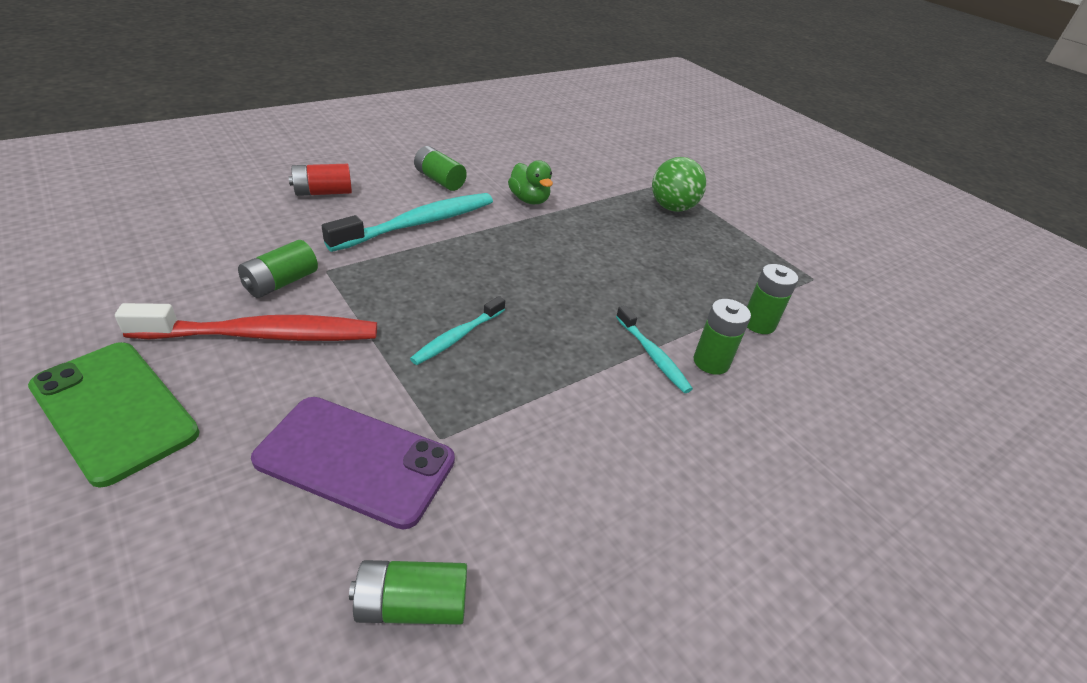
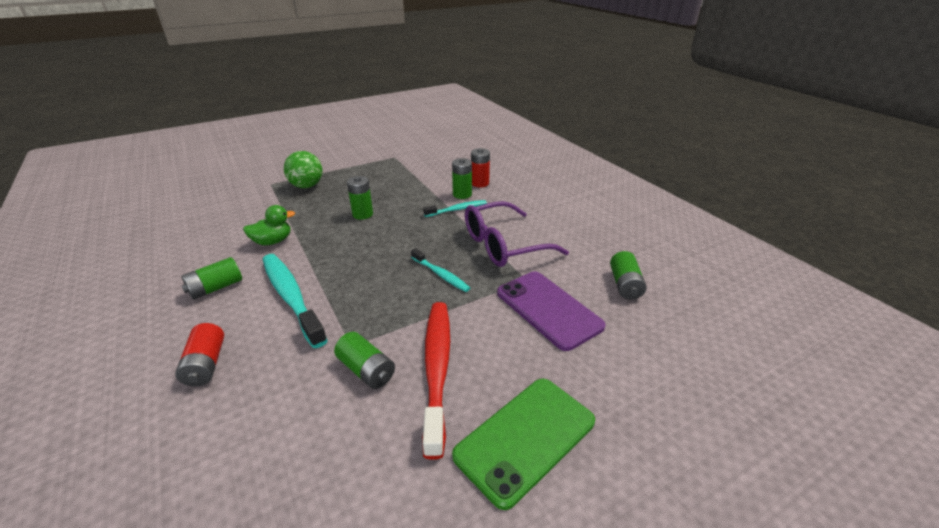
camera: 80 degrees left, 5 degrees down
purple phone [251,397,455,529] -> purple phone turned 60 degrees counterclockwise [497,271,606,351]
green battery [747,264,798,334] -> green battery moved to [347,176,373,220]
none -> purple glasses [465,201,569,267]
none -> red battery [471,148,490,187]

